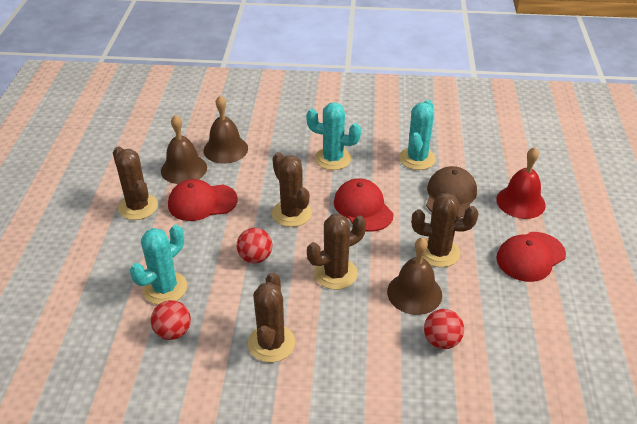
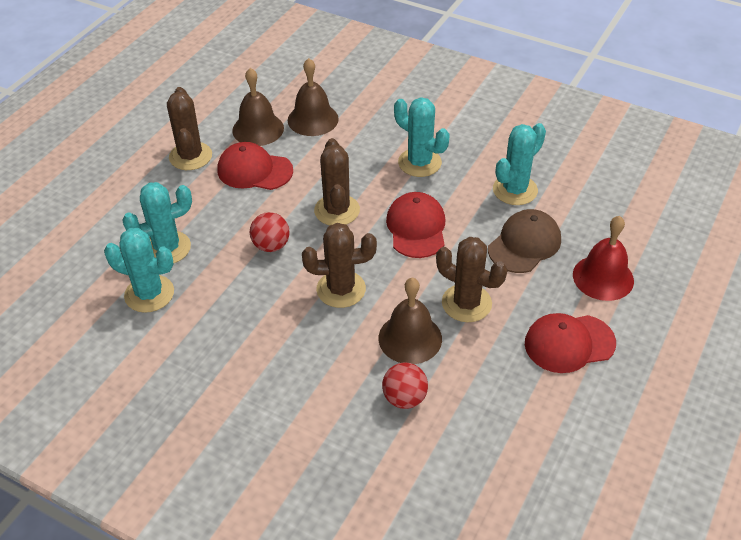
camera: 25 degrees right, 5 degrees up
red ball [151,300,191,340] -> turquoise cactus [104,228,174,313]
brown cactus [248,272,295,362] -> none

